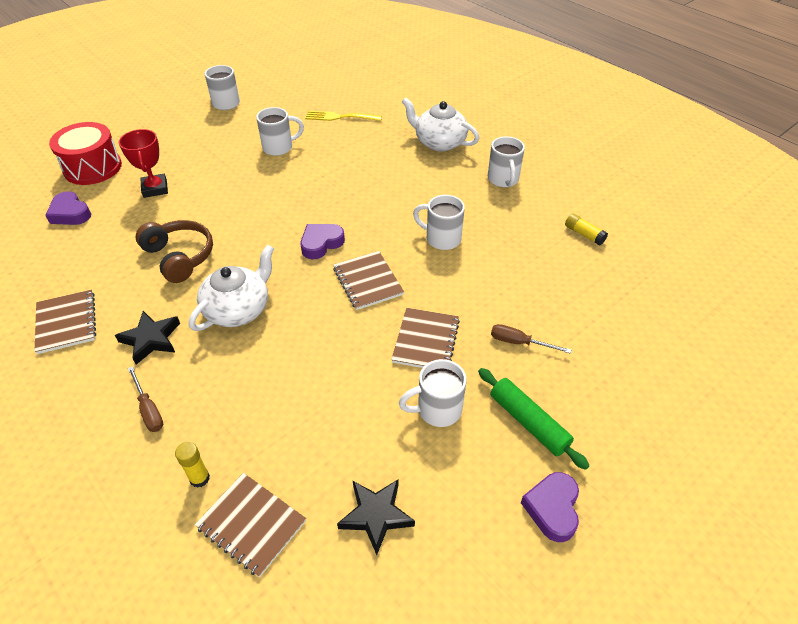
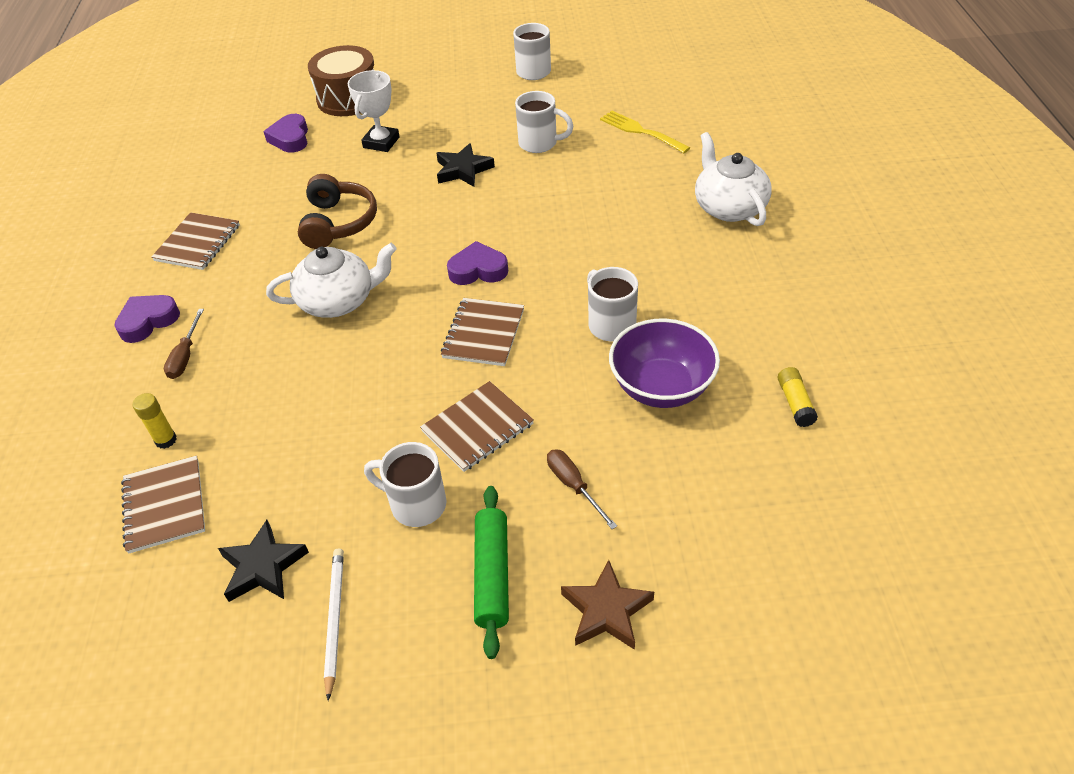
camera: 40 degrees right, 0 degrees up
red drum [49,122,122,185] -> brown drum [308,45,374,116]
black star [115,311,180,365] -> black star moved to [436,143,495,187]
red trophy [118,129,168,198] -> white trophy [347,70,400,152]
white mug [488,136,525,187] -> none
purple heart [521,472,579,542] -> purple heart moved to [114,295,180,343]
none -> white pencil [324,549,344,701]
none -> brown star [561,560,654,650]
none -> purple bowl [609,319,720,408]

